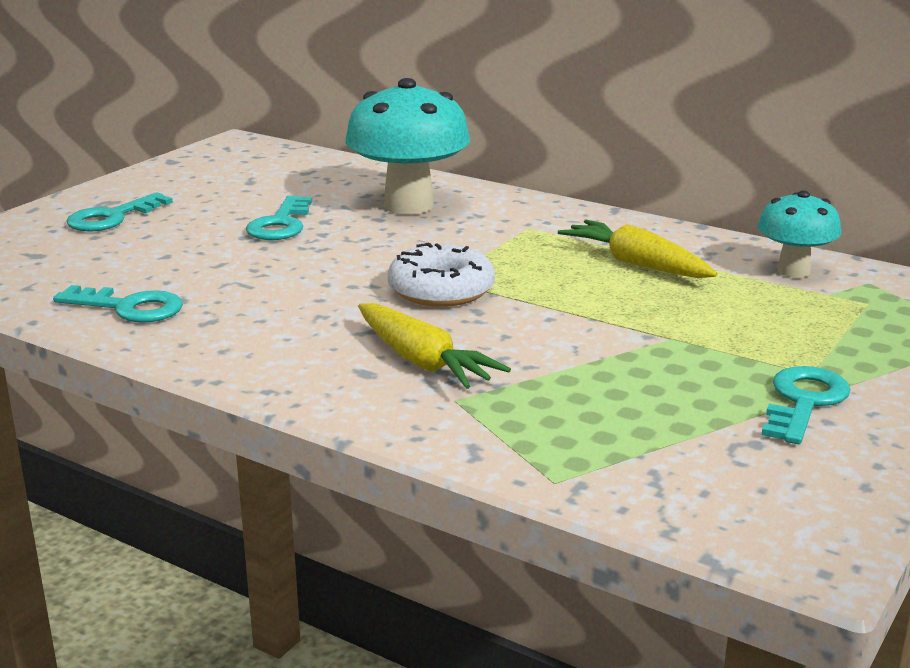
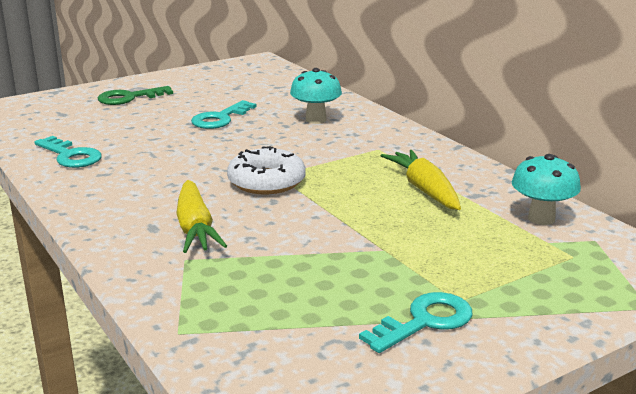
camera: 25 degrees right, 0 degrees up
turquoise key [66,192,173,232] -> green key [98,86,173,105]
turquoise mushroom [345,78,470,215] -> turquoise mushroom [290,68,342,124], size x0.58

